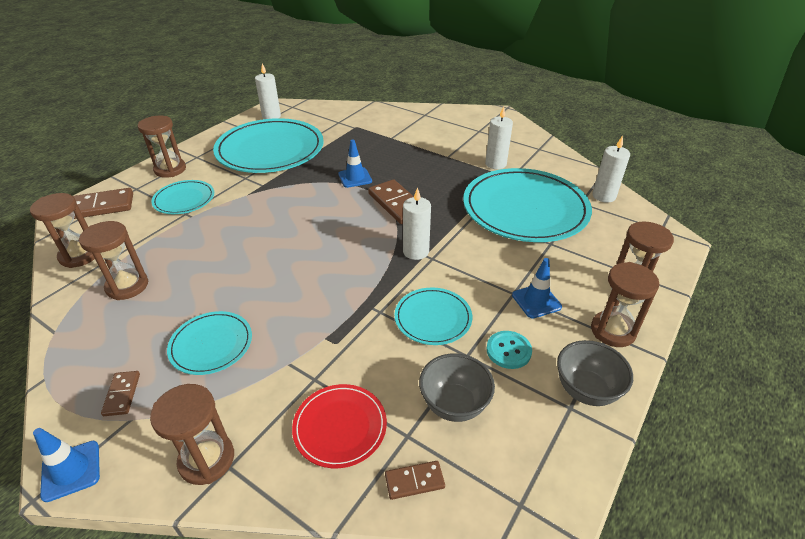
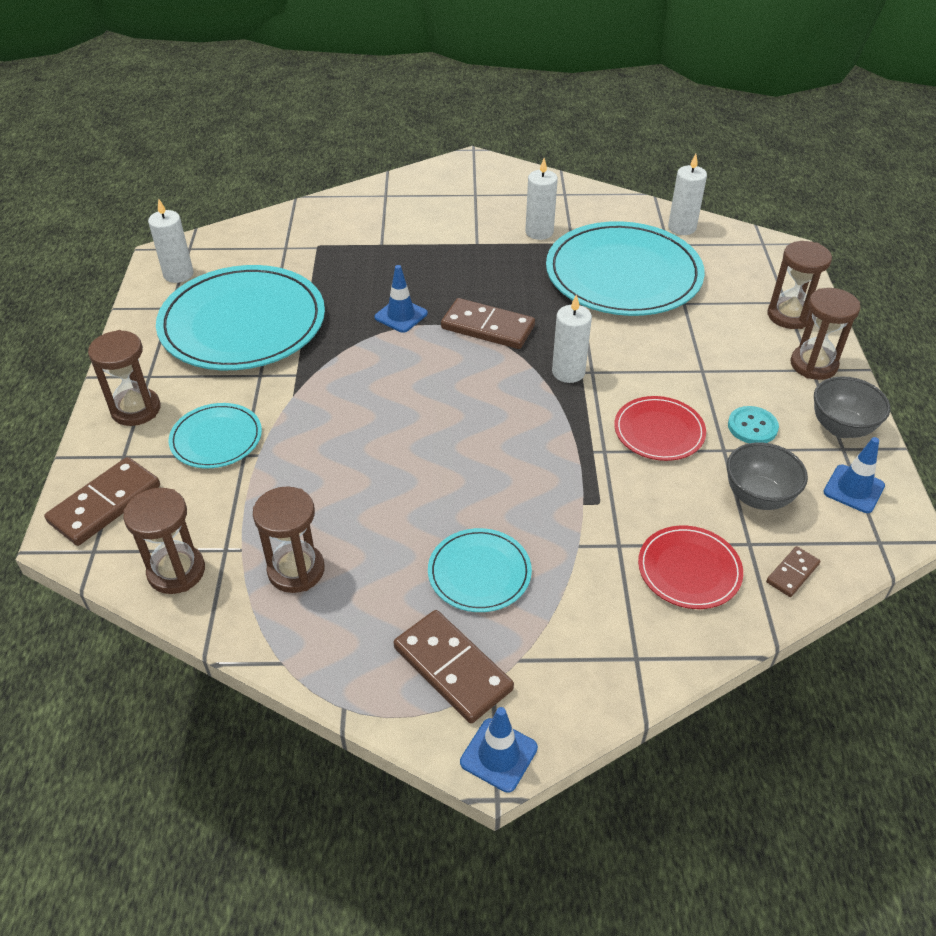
camera: 35 degrees left, 5 degrees up
brown domino [101,371,140,416] -> brown domino [394,610,514,724], size x1.91
brown hourglass [150,384,234,485] -> none
turquoise plate [395,287,472,345] -> red plate [614,396,706,461]
blue traffic cone [512,258,562,318] -> blue traffic cone moved to [823,437,885,513]

